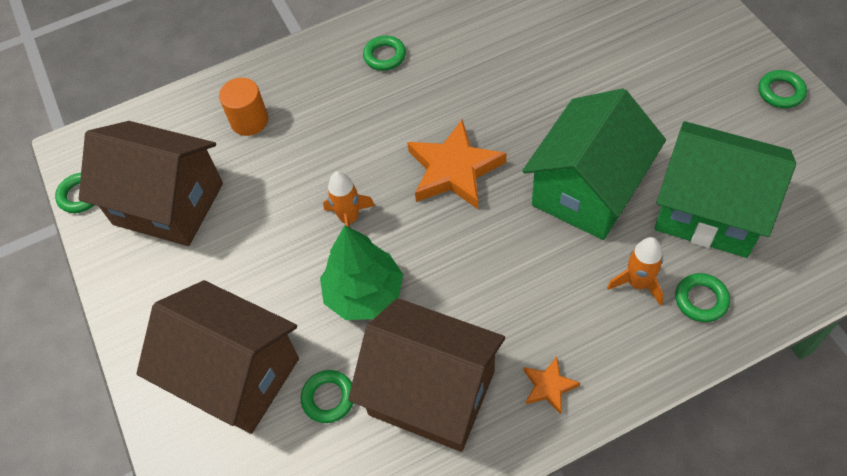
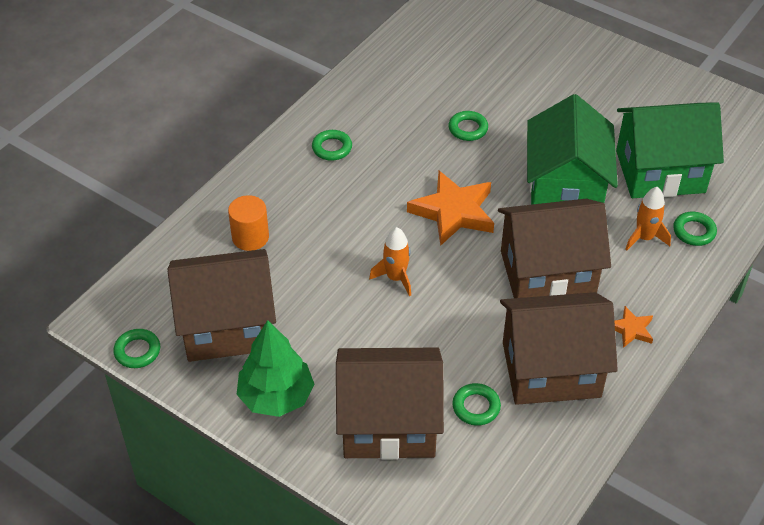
camera: 35 degrees left, 10 degrees down
green tree [320,225,403,320] -> green tree moved to [237,320,315,417]
green ring [758,70,807,108] -> green ring moved to [449,111,488,141]
none -> brown house [498,199,611,298]

